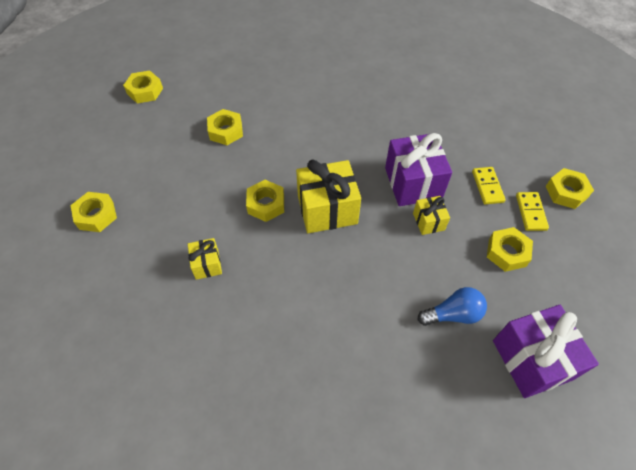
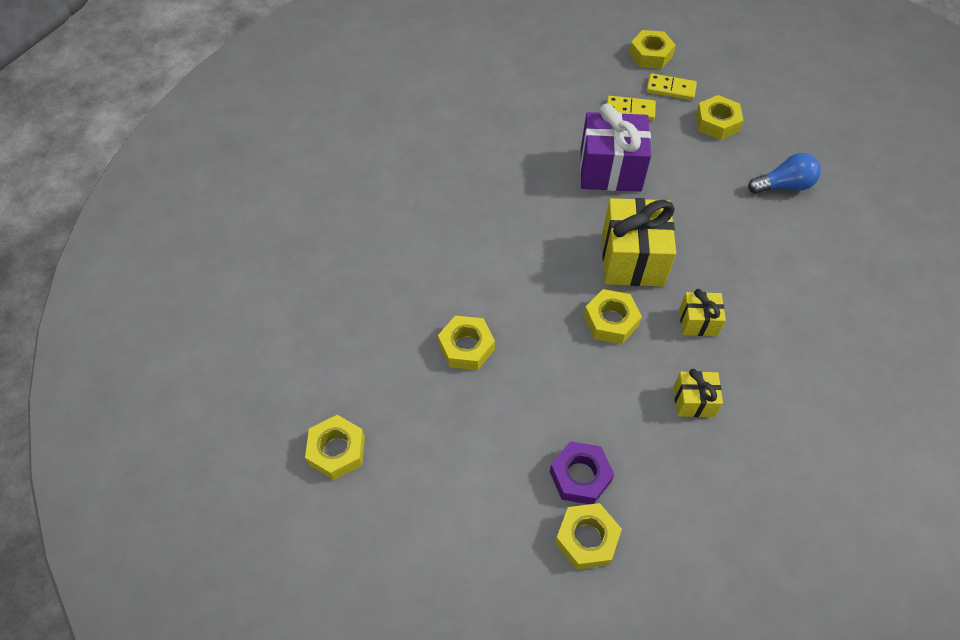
camera: 75 degrees left, 0 degrees up
yellow gift [413,196,450,235] -> yellow gift moved to [679,289,726,336]
blue light bulb [418,287,487,326] -> blue light bulb turned 75 degrees clockwise [748,153,821,194]
purple gift [493,305,599,398] -> none
none -> purple nut [550,441,614,504]

